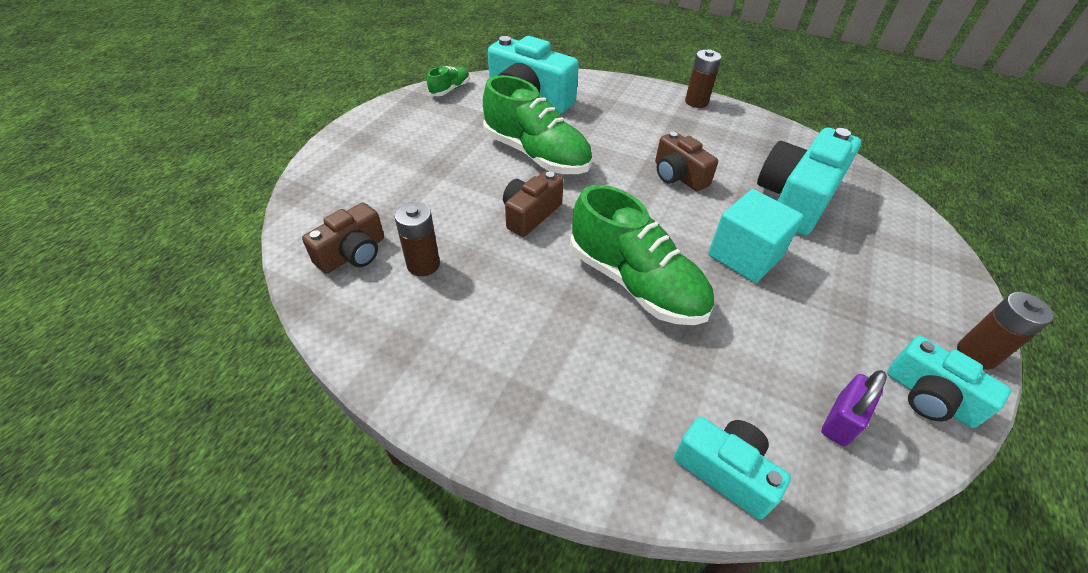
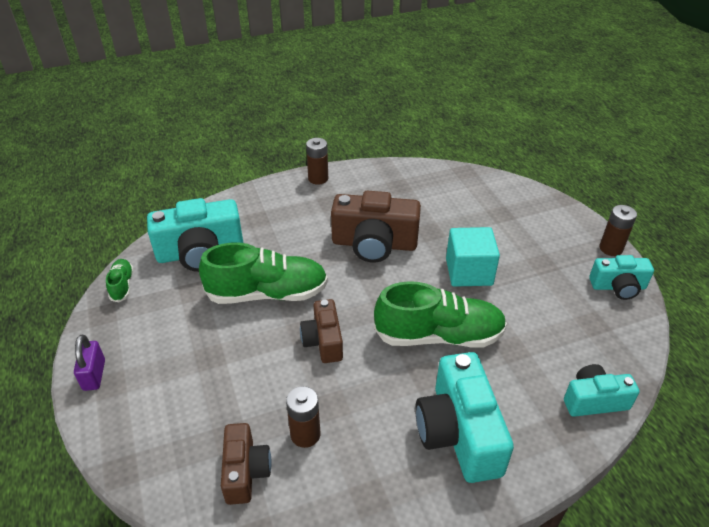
camera: 45 degrees left, 5 degrees down
brown camera [655,131,718,191] -> brown camera [331,191,421,263], size x1.69
turquoise camera [757,128,861,236] -> turquoise camera moved to [415,352,514,483]
purple padlock [821,370,887,446] -> purple padlock moved to [74,335,105,391]

